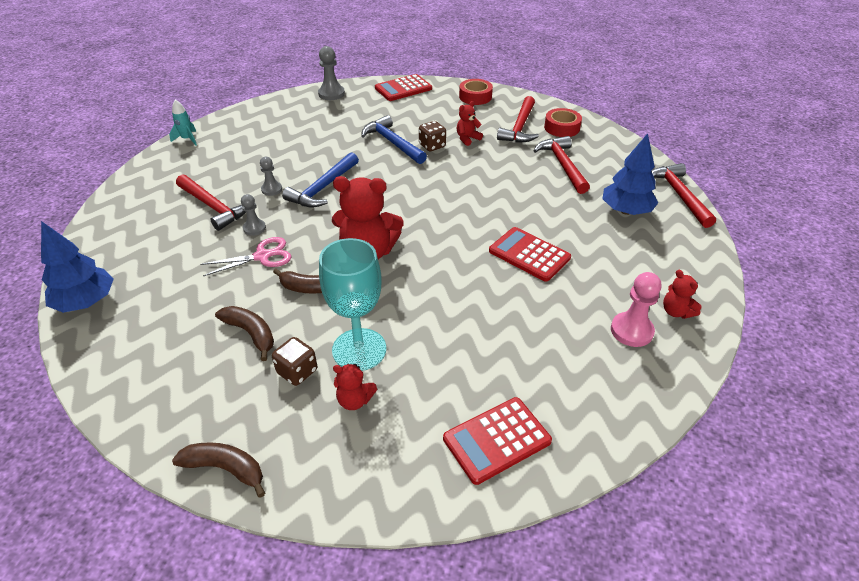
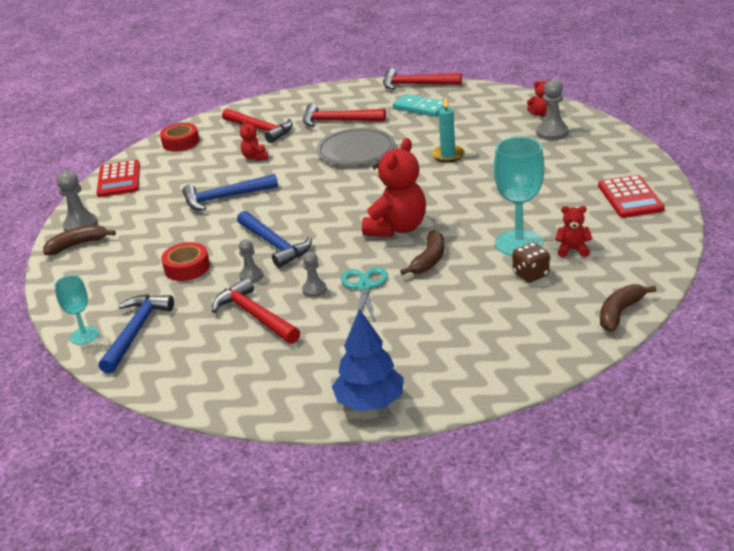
camera: 65 degrees left, 10 degrees down
turquoise rocket [169,100,197,146] -> turquoise goblet [54,275,99,345]
red hammer [176,174,246,231] -> red hammer turned 105 degrees counterclockwise [212,277,300,344]
pink scissors [200,237,292,276] -> turquoise scissors [341,267,388,322]
brown banana [215,306,274,361] -> brown banana moved to [43,225,116,255]
red teddy bear [333,364,377,410] -> red teddy bear turned 120 degrees counterclockwise [555,206,592,258]
brown dice [419,121,446,151] -> none
red calculator [489,227,571,282] -> turquoise candle [432,97,465,163]
red tape [544,108,582,137] -> red tape moved to [161,242,210,281]
blue tree [603,133,658,215] -> turquoise domino [393,94,449,117]
pink pawn [611,272,661,347] -> grey pawn [537,79,569,140]
none -> blue hammer [98,294,174,374]
none -> grey plate [316,128,395,165]

